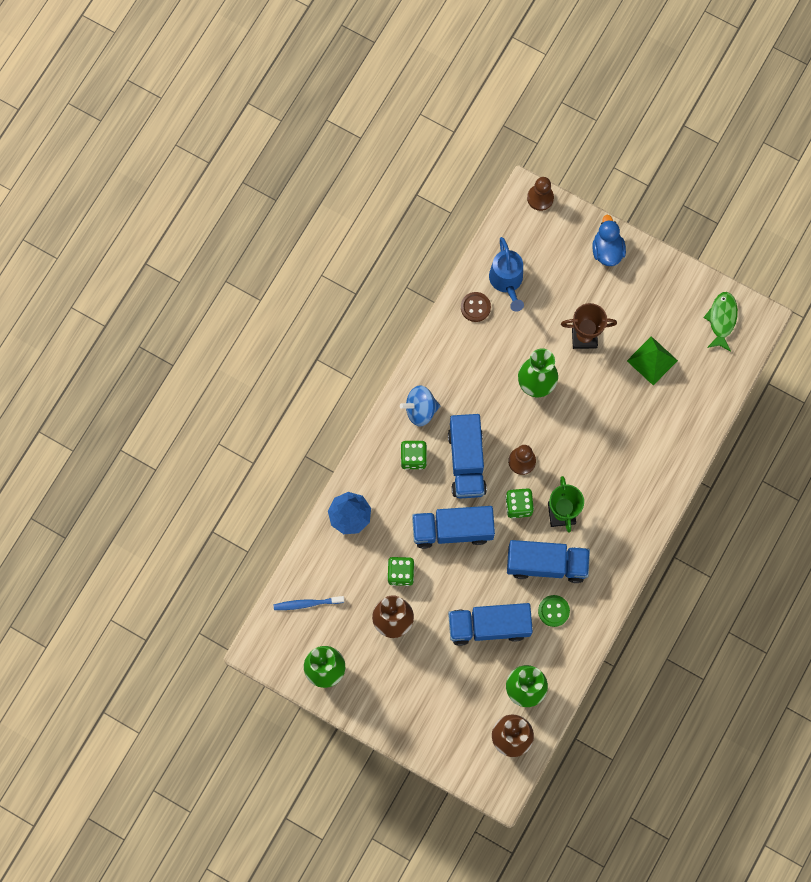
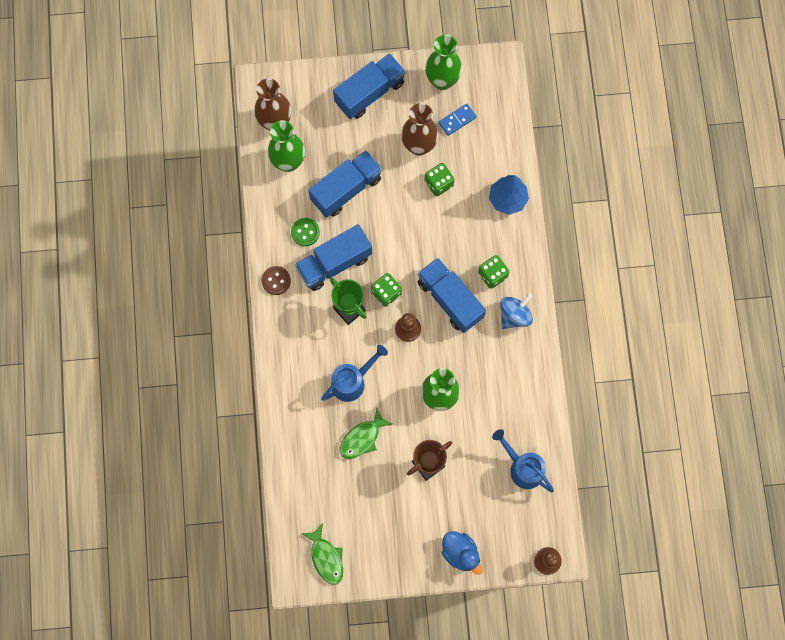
camera: 145 degrees right, 0 degrees up
blue toothbrush [274,596,345,610] -> none
blue truck [412,506,495,549] -> blue truck moved to [333,53,405,119]
brown button [461,292,491,322] -> brown button moved to [262,266,291,295]
green pyramid [627,336,678,385] -> none
none -> blue watering can [321,345,388,402]
none -> green fish [340,408,392,459]
none -> blue domino [438,104,477,136]

